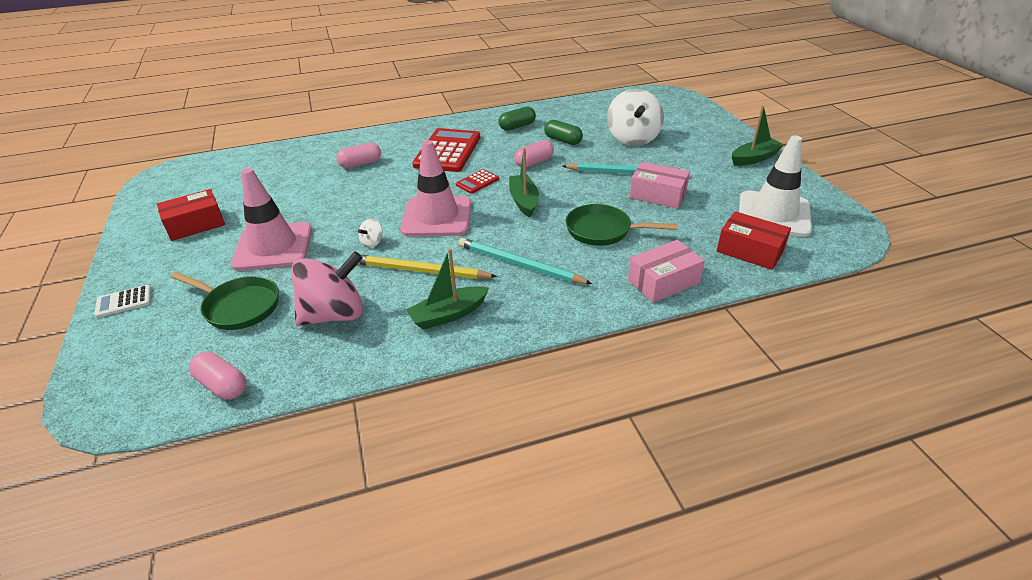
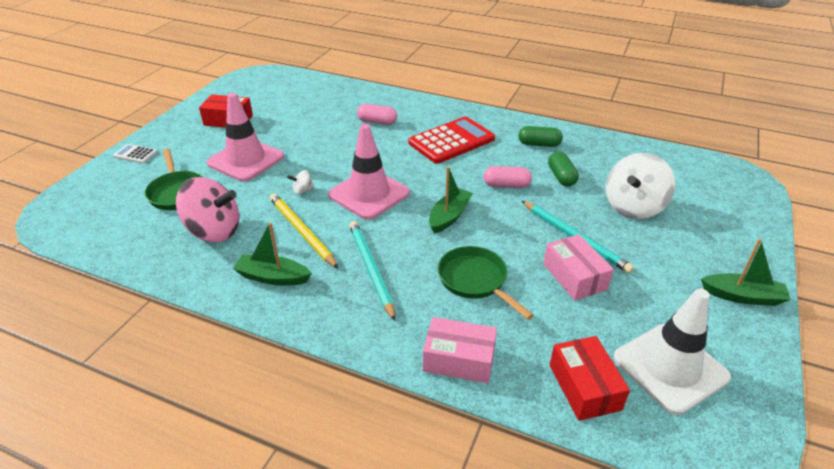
camera: 40 degrees right, 0 degrees up
pink capsule [189,352,246,399] -> none
red calculator [456,169,499,194] -> none

